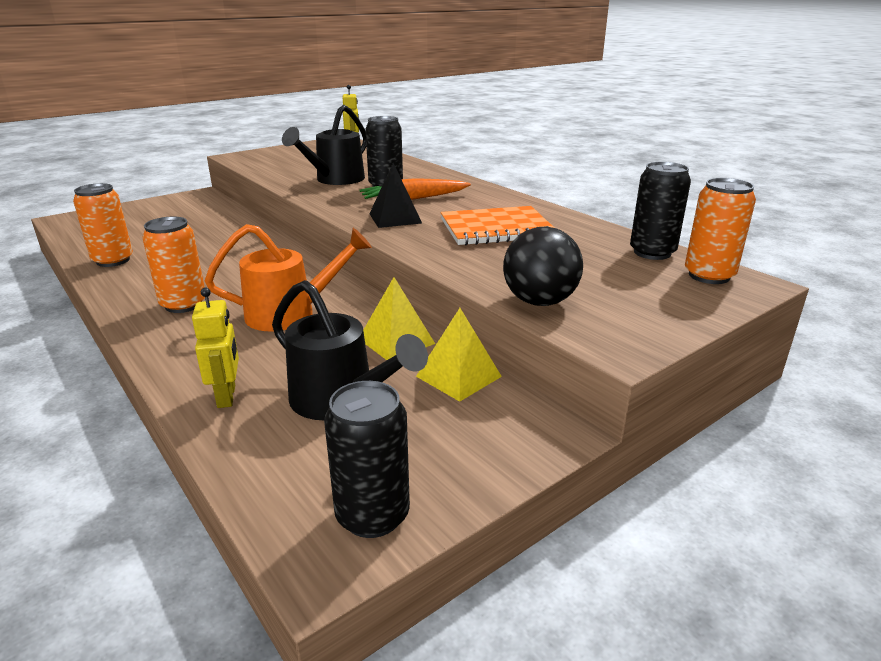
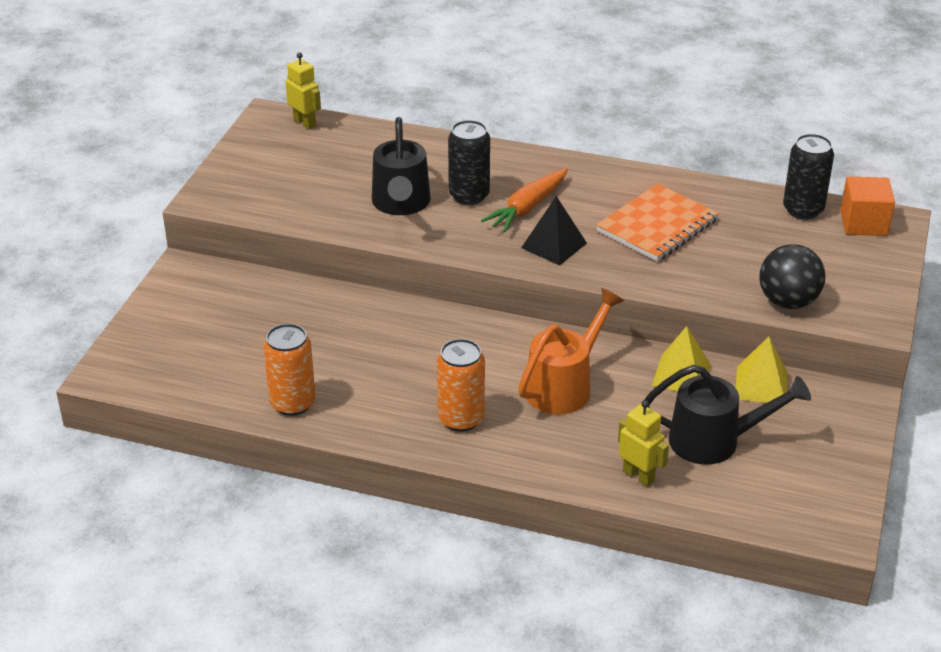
camera: 35 degrees left, 10 degrees up
black can [324,381,410,538] -> none
orange can [685,178,756,284] -> orange cube [840,176,895,236]

